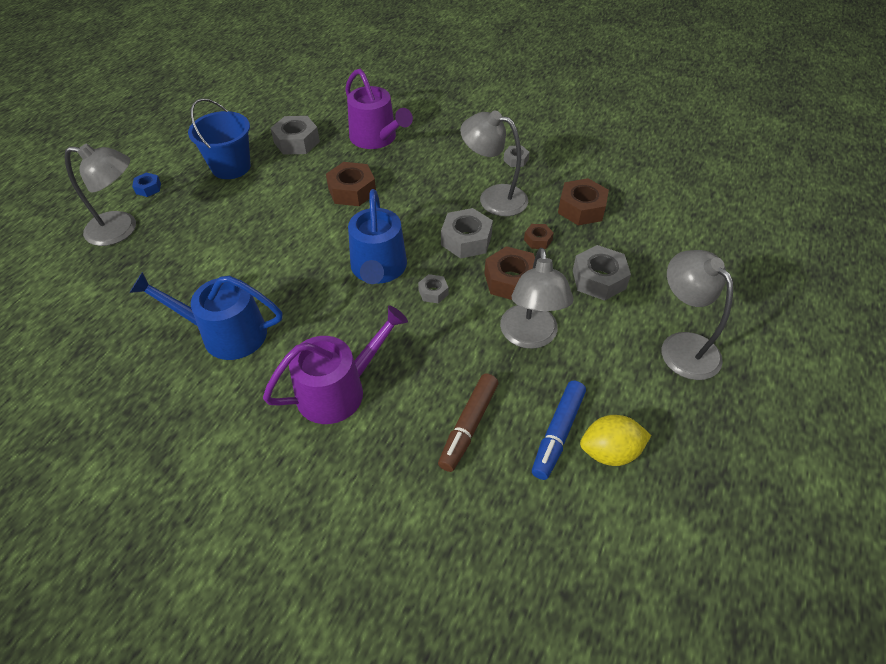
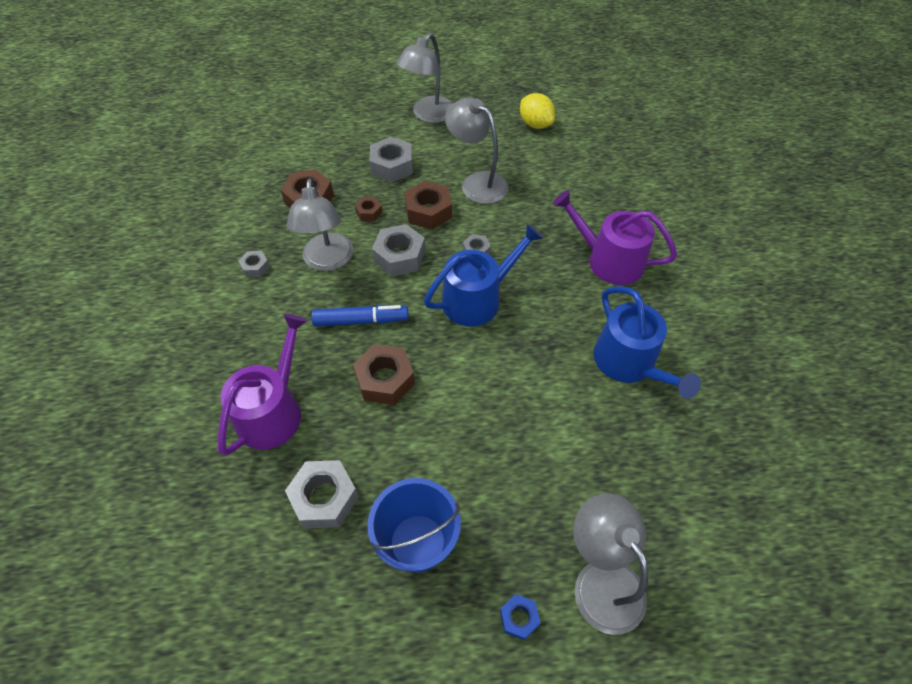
camera: 120 degrees left, 5 degrees up
brown marker [438,374,498,472] -> none
grey lamp [500,248,574,349] -> grey lamp turned 105 degrees counterclockwise [445,97,509,204]
blue marker [532,381,586,480] -> blue marker moved to [311,305,409,326]

